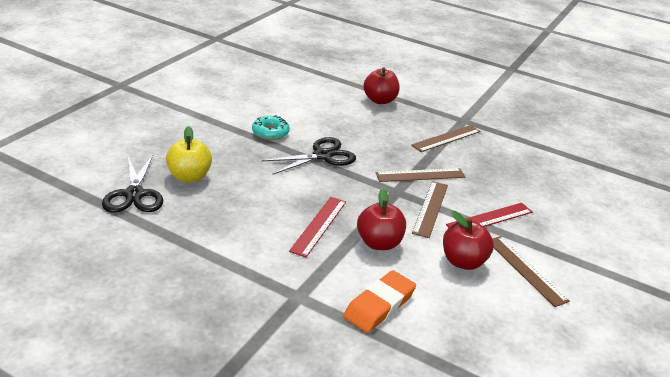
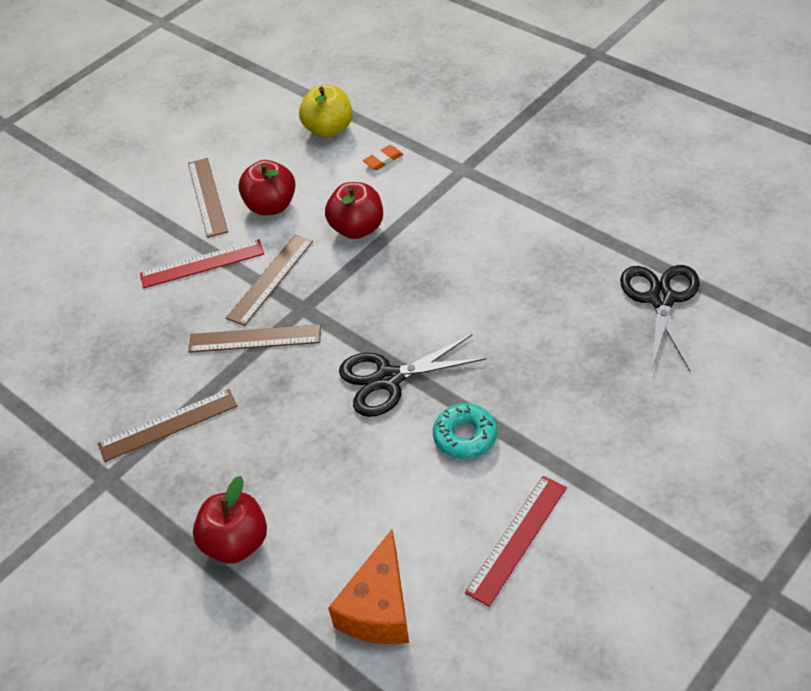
camera: 160 degrees left, 15 degrees up
yellow apple [166,126,212,182] -> yellow apple moved to [299,85,352,138]
red ruler [289,197,346,257] -> red ruler moved to [465,476,567,607]
orange eraser [343,270,416,333] -> orange eraser [363,145,404,170], size x0.51
none -> orange cheese [328,529,409,644]

